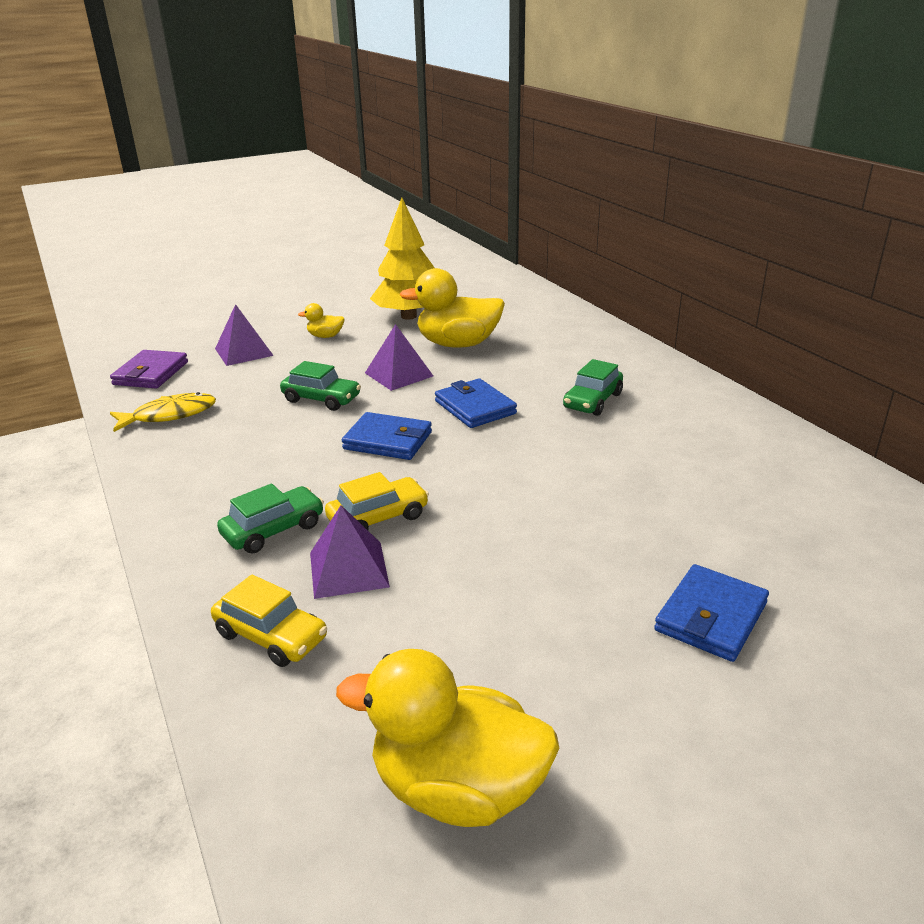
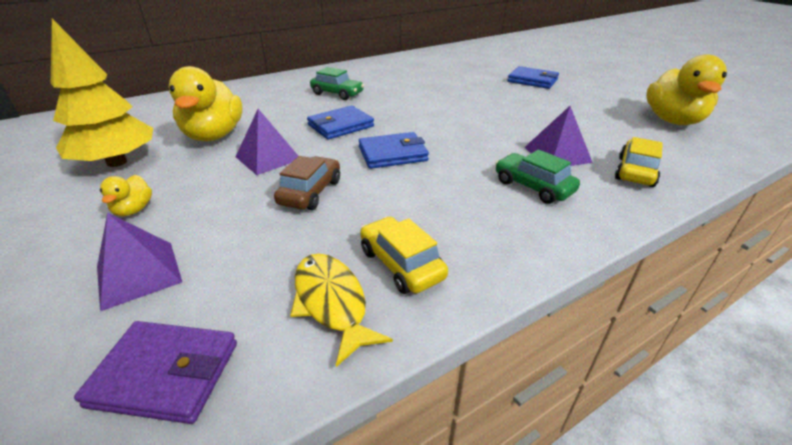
camera: 95 degrees left, 5 degrees up
green car [280,361,361,411] -> brown car [274,156,340,210]
yellow car [325,472,429,530] -> yellow car moved to [360,217,448,294]
blue wallet [342,412,432,460] -> blue wallet turned 60 degrees clockwise [359,132,429,169]

